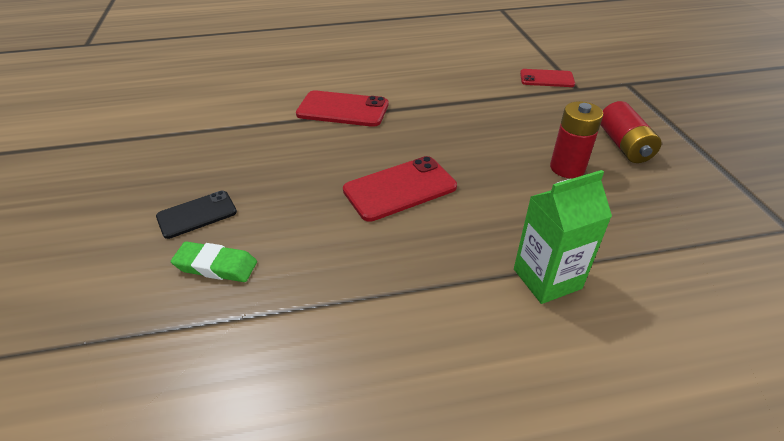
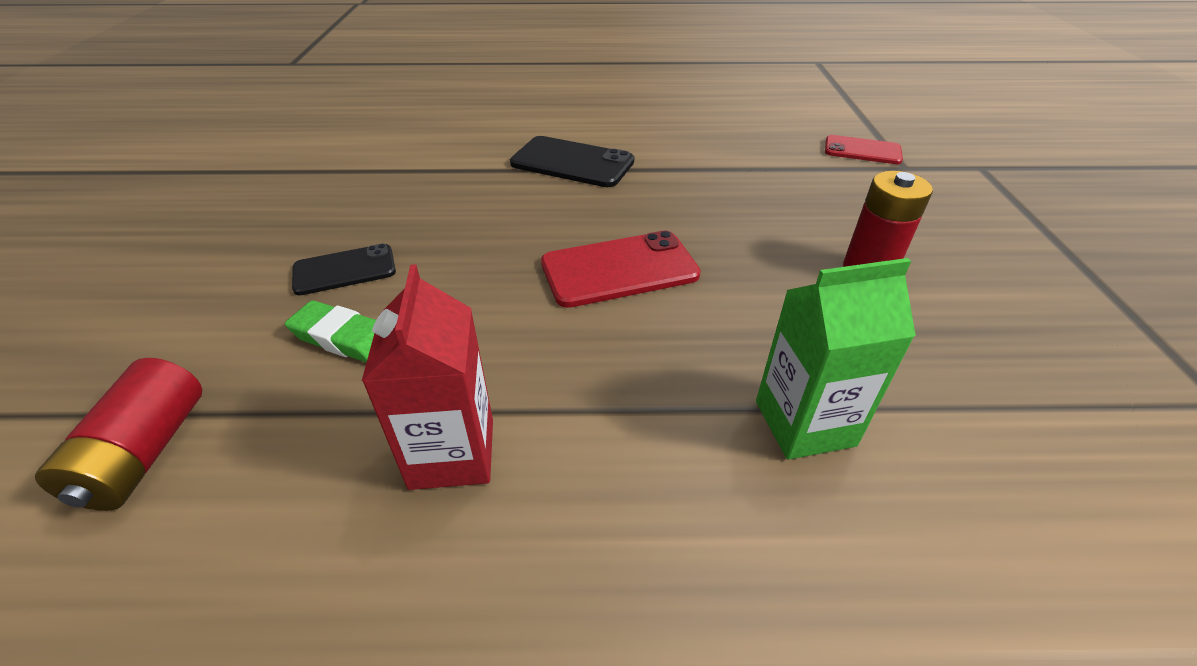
camera: 10 degrees right, 0 degrees up
red phone [296,90,388,127] -> black phone [510,136,634,187]
red battery [600,101,662,163] -> red battery moved to [35,358,202,511]
none -> red carton [362,264,493,490]

